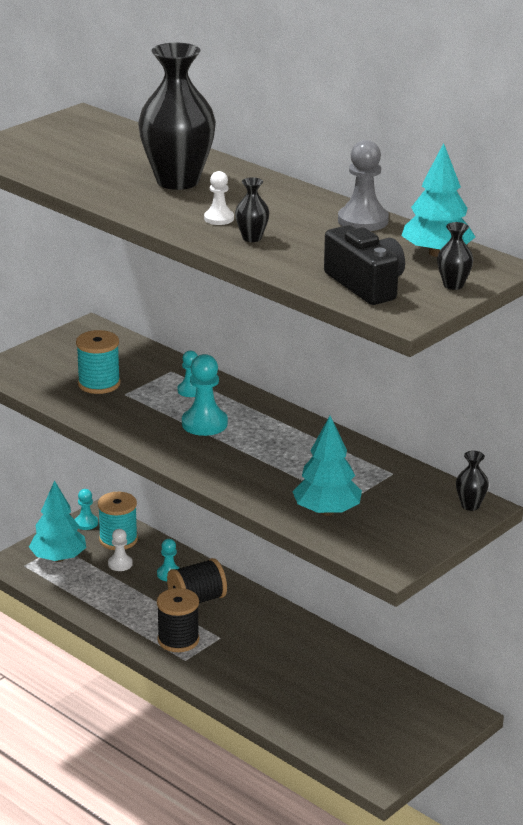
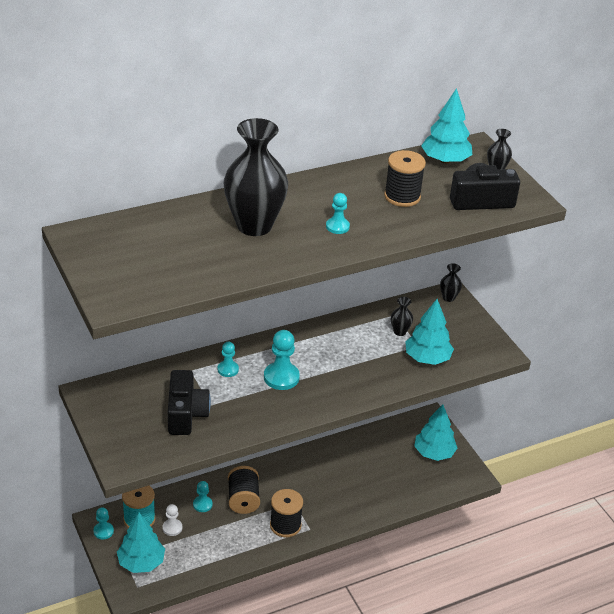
camera: 70 degrees left, 10 degrees up
turquoise spool [76,330,120,394] -> black camera [168,370,211,435]
white pawn [204,171,234,225] -> turquoise pawn [326,193,350,234]
black vase [235,177,269,242] -> black vase moved to [391,297,413,336]
grey pawn [338,140,389,231] -> none
none -> black spool [384,150,426,207]
none -> turquoise tree [414,404,457,461]

